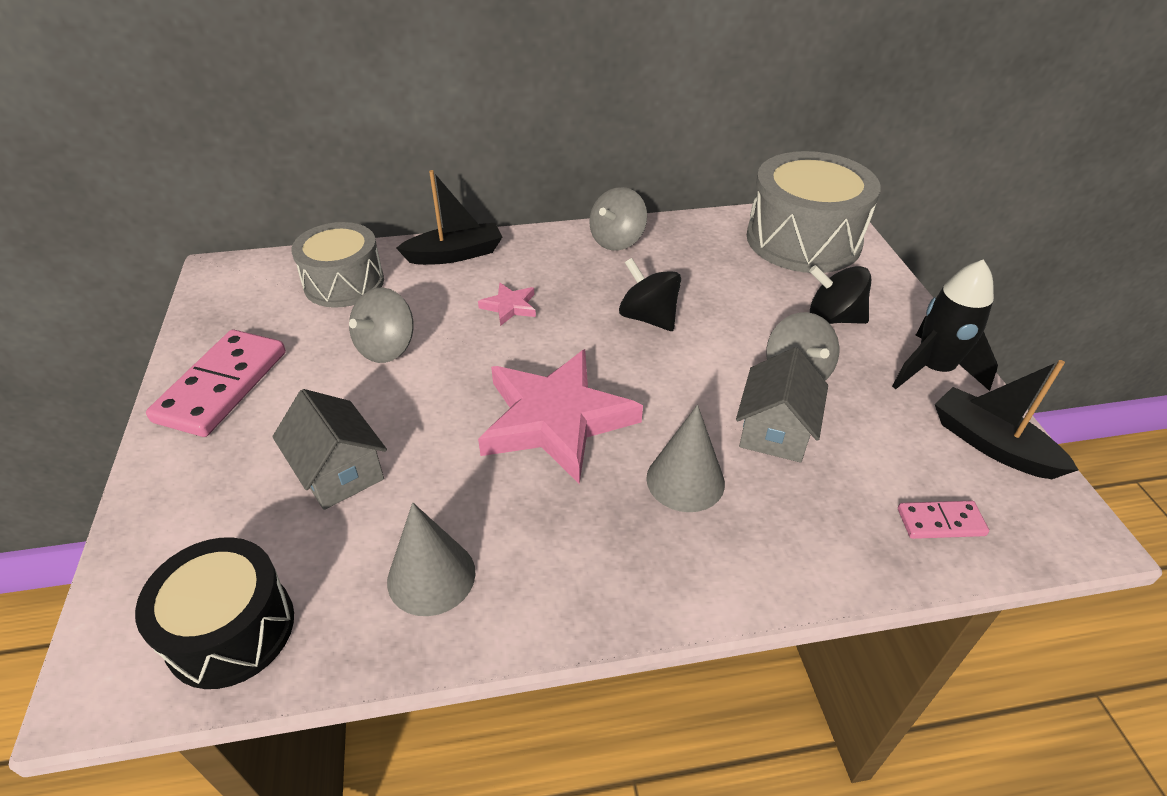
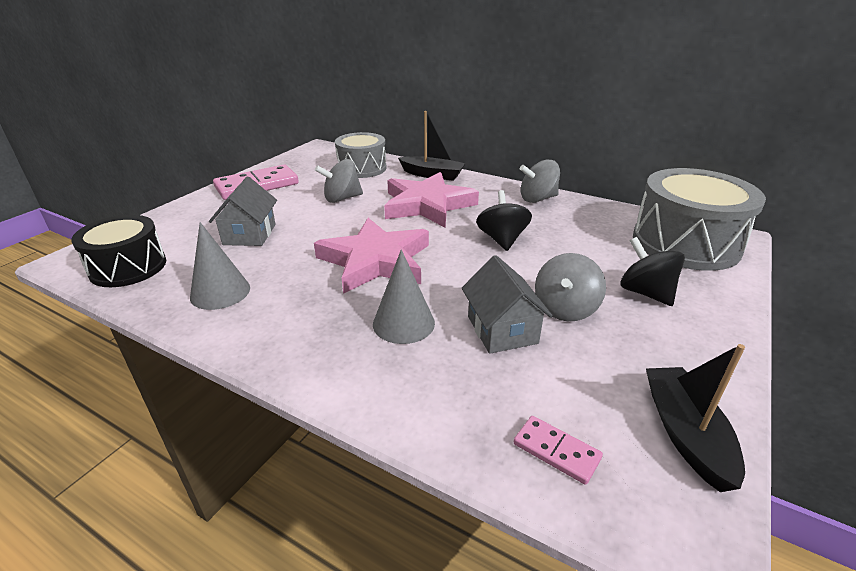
camera: 40 degrees right, 10 degrees down
pink star [478,283,536,326] -> pink star [384,172,479,228], size x2.34
grey house [736,347,828,462] -> grey house turned 75 degrees counterclockwise [462,255,553,354]
black rocket [892,259,998,391] -> none

